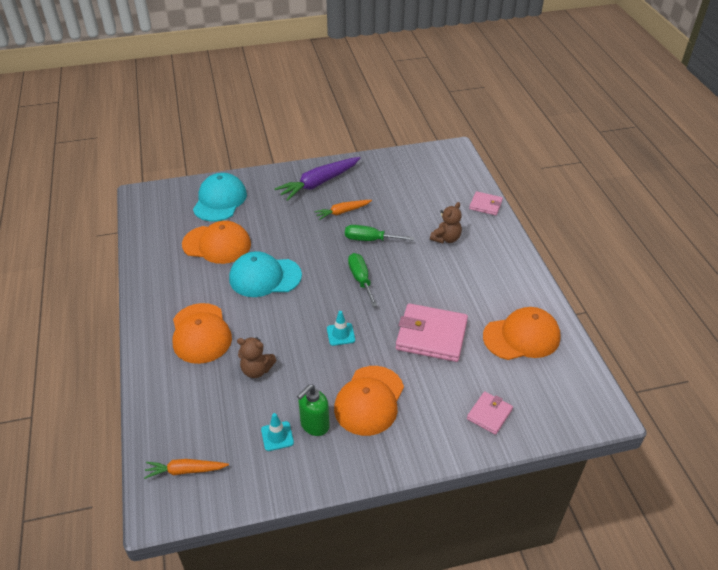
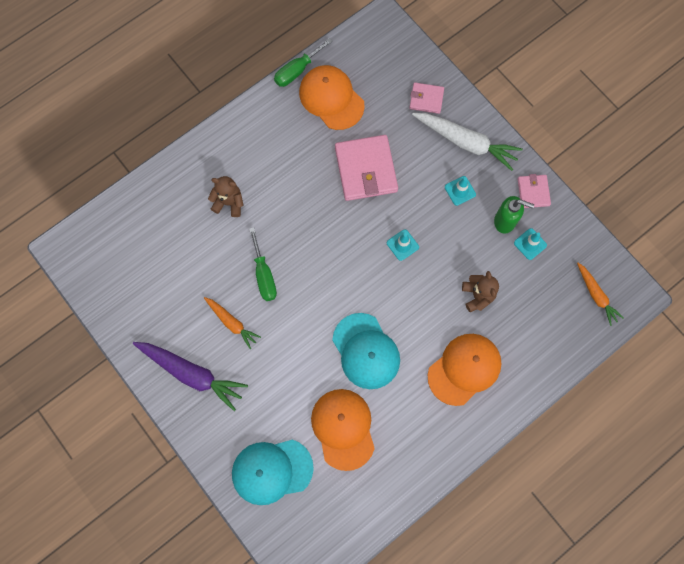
camera: 115 degrees left, 30 degrees up
orange cap [334,366,404,436] -> turquoise traffic cone [445,176,476,206]
green screwdriver [348,253,378,307] -> green screwdriver moved to [274,38,333,87]
pink wallet [469,191,503,215] -> pink wallet moved to [517,174,551,208]
none -> white carrot [412,113,523,171]

